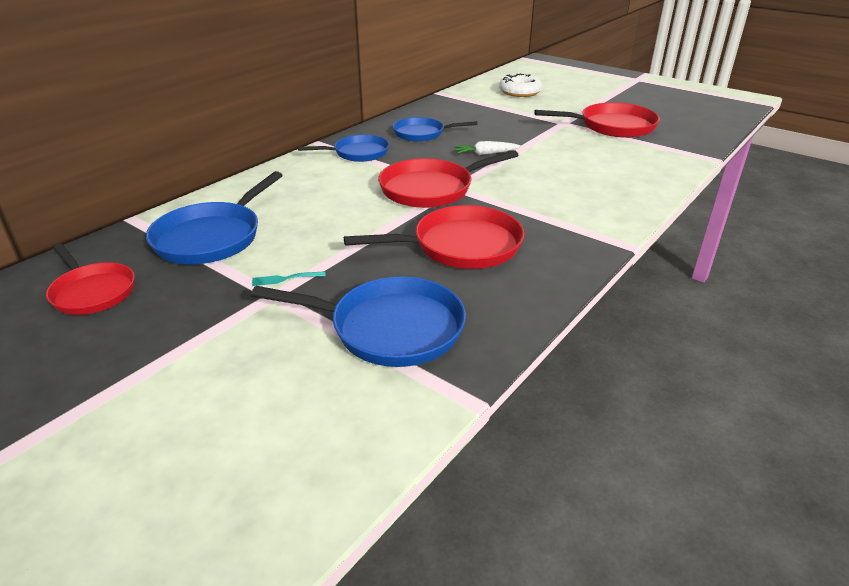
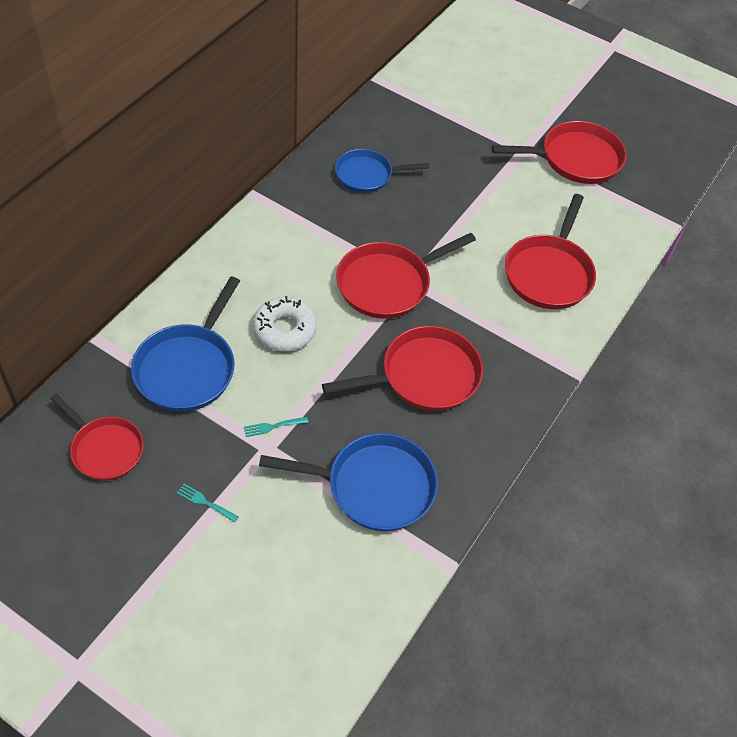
camera: 10 degrees left, 20 degrees up
blue pan [298,135,389,162] -> none
white carrot [454,141,521,155] -> none
white donut [499,73,542,97] -> white donut moved to [253,296,317,351]
none -> turquoise fork [177,484,239,523]
none -> red pan [505,194,596,309]

